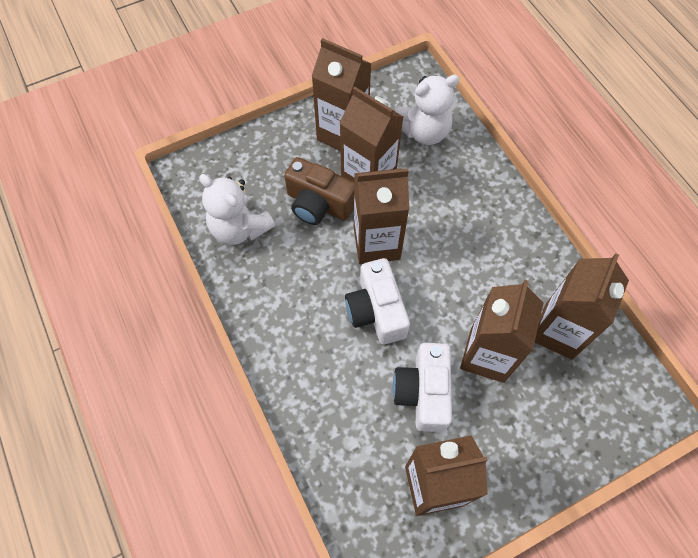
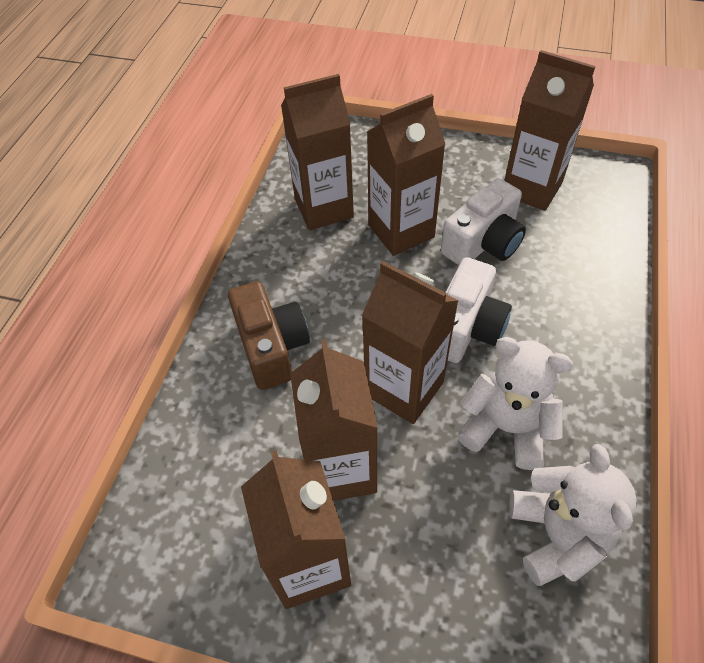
camera: 135 degrees left, 10 degrees down
brown camera [284,157,354,225] -> brown camera moved to [228,281,310,390]
white teddy bear [395,75,459,145] -> white teddy bear moved to [457,337,573,470]

